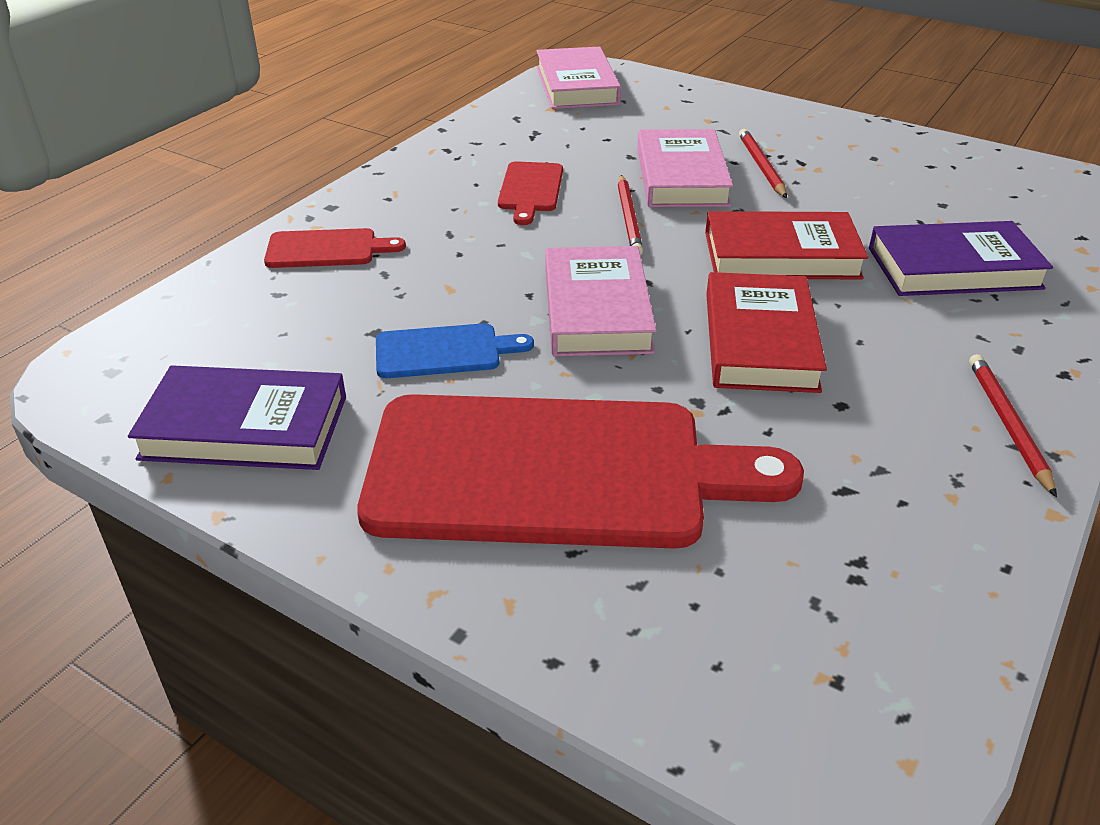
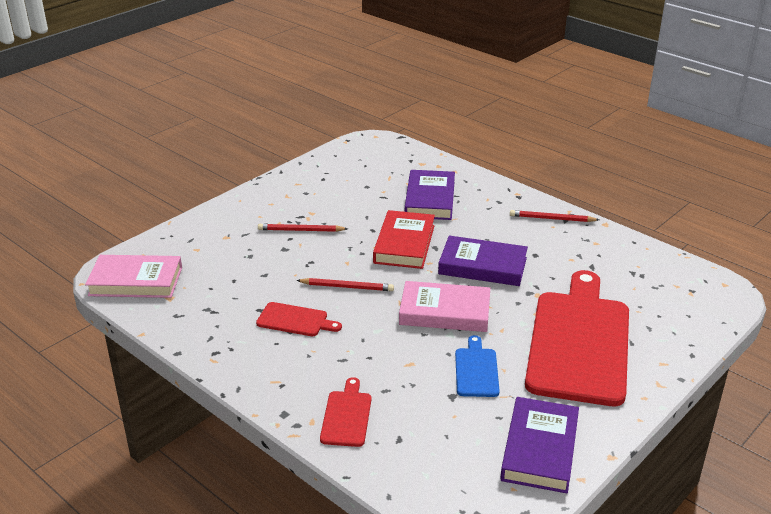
camera: 80 degrees left, 5 degrees down
pink book [637,129,733,207] -> none
red book [706,272,827,393] -> purple book [438,235,528,286]

